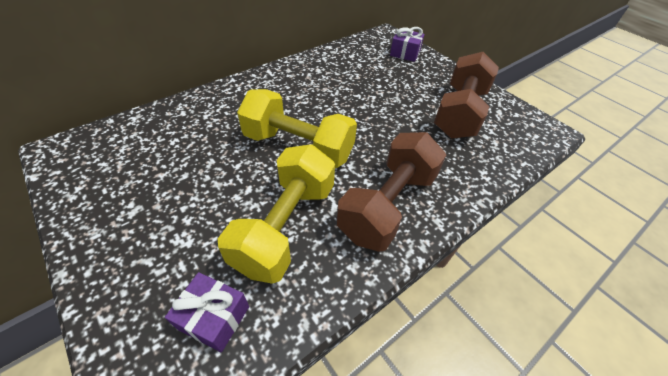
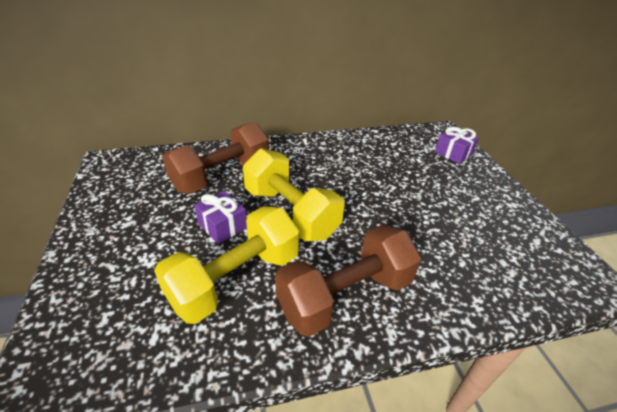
camera: 25 degrees right, 10 degrees down
purple gift [165,272,249,352] -> purple gift moved to [194,191,247,244]
brown dumbbell [434,52,499,138] -> brown dumbbell moved to [162,122,269,194]

